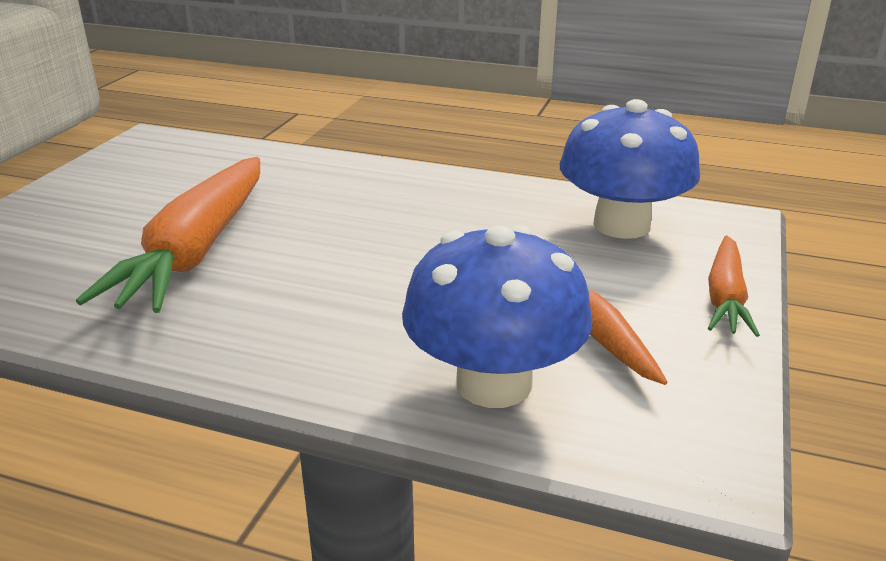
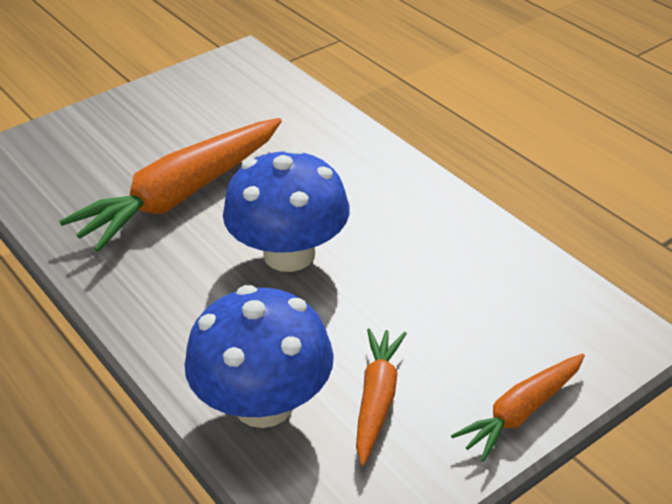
camera: 35 degrees right, 10 degrees up
blue mushroom [560,99,700,239] -> blue mushroom moved to [223,147,350,272]

